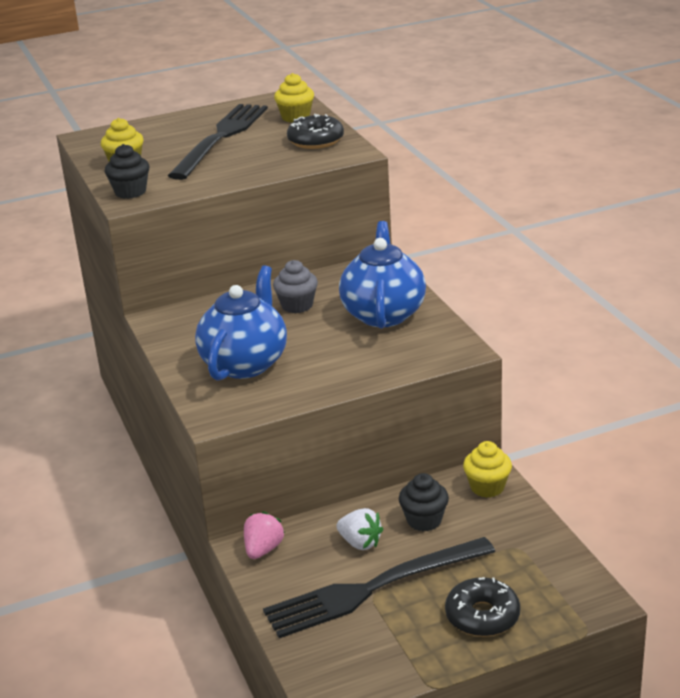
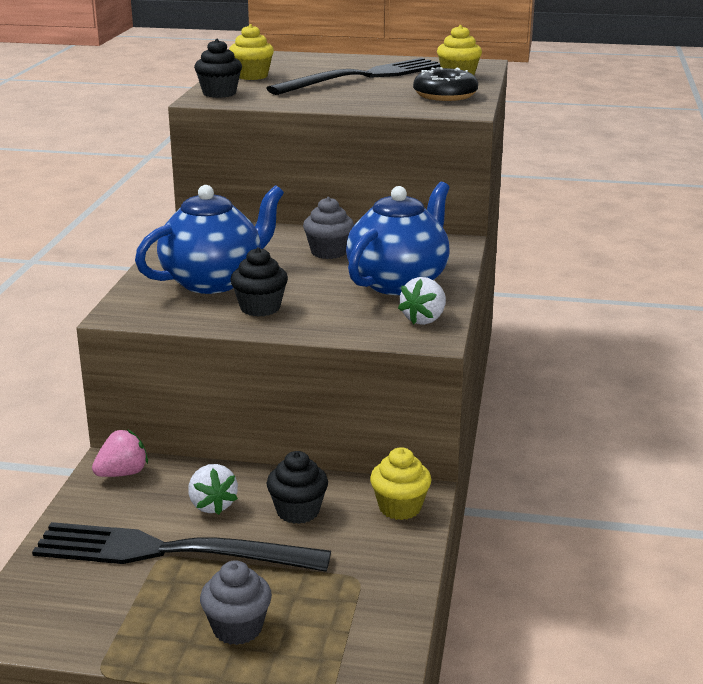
camera: 30 degrees right, 5 degrees down
black donut [445,577,520,637] -> grey cupcake [200,560,272,645]
none -> black cupcake [231,247,288,317]
none -> white strawberry [398,277,446,325]

